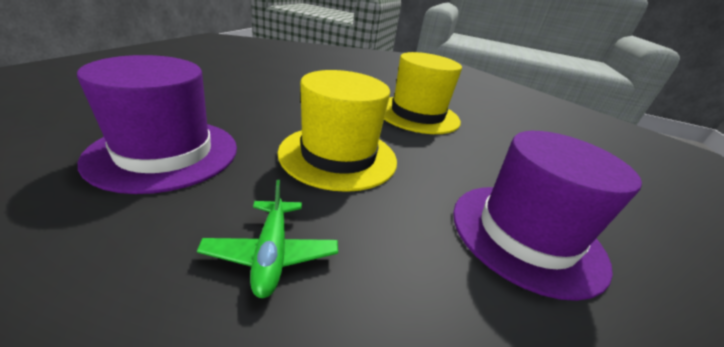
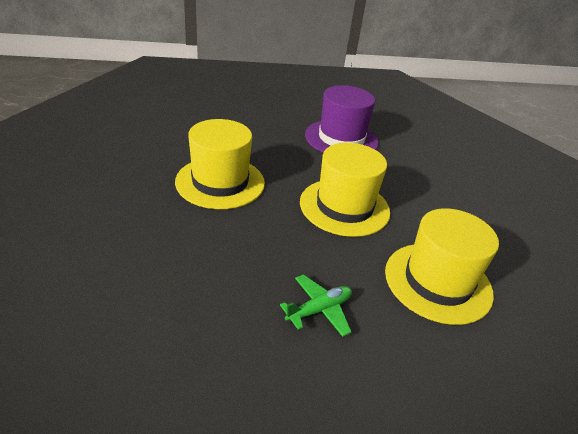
camera: 115 degrees left, 5 degrees up
purple hat [77,55,237,194] -> yellow hat [385,208,499,325]
green plane [197,180,338,298] -> green plane moved to [280,274,352,337]

